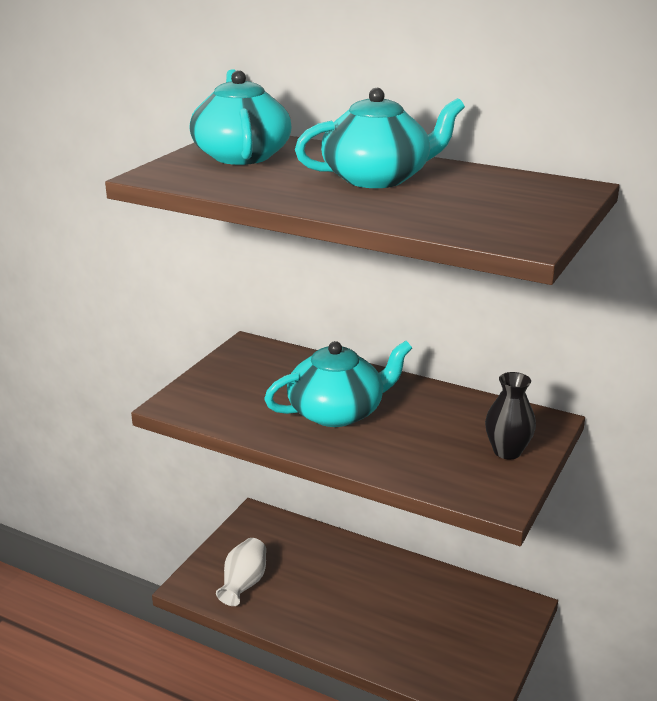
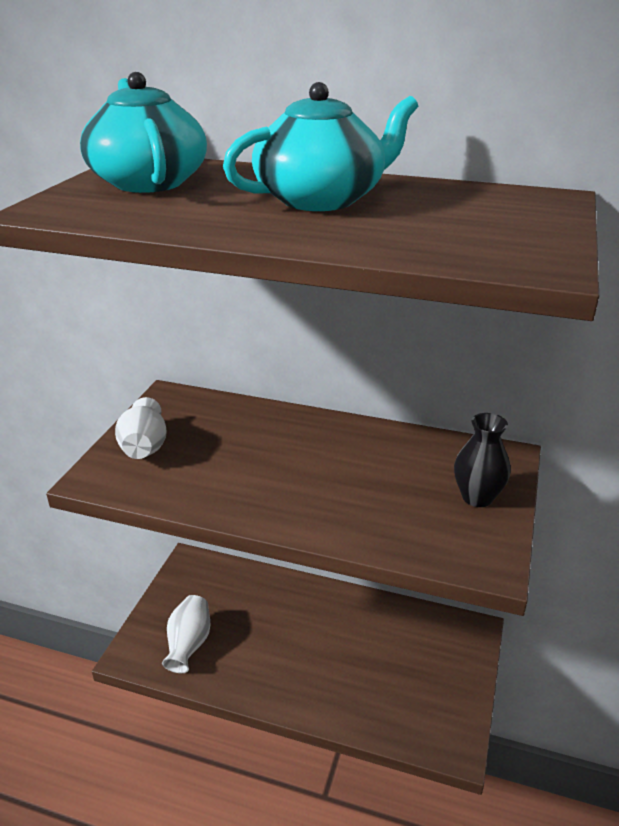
camera: 10 degrees left, 5 degrees up
turquoise teapot [264,341,412,427] -> none
none -> white vase [115,397,167,459]

